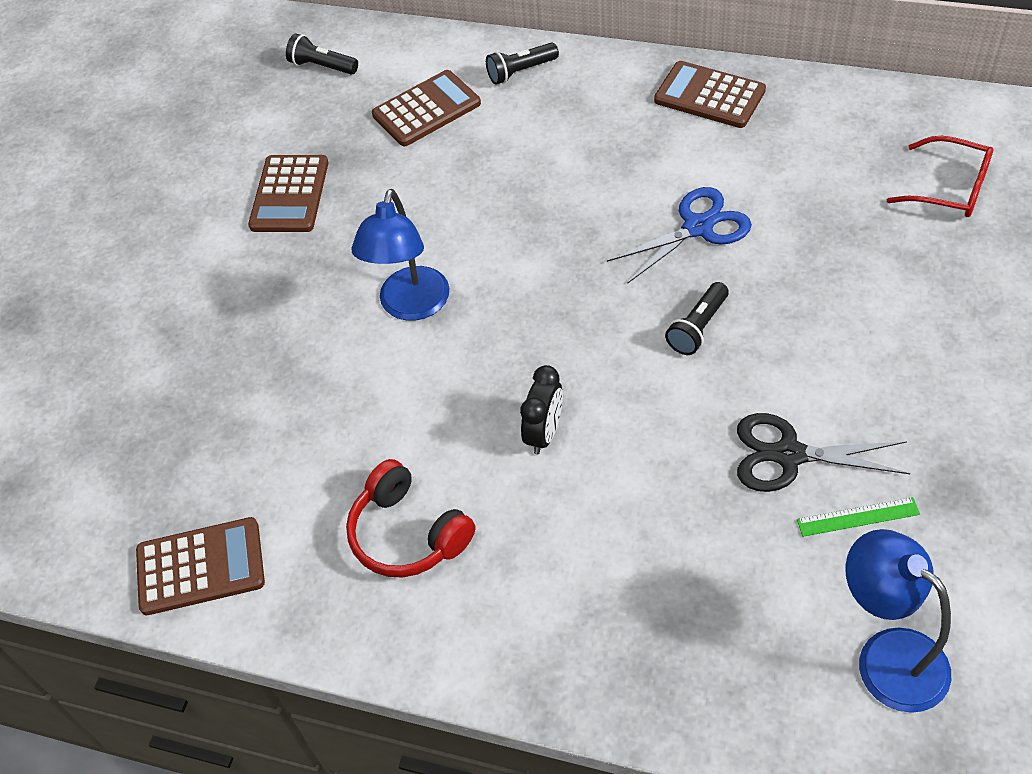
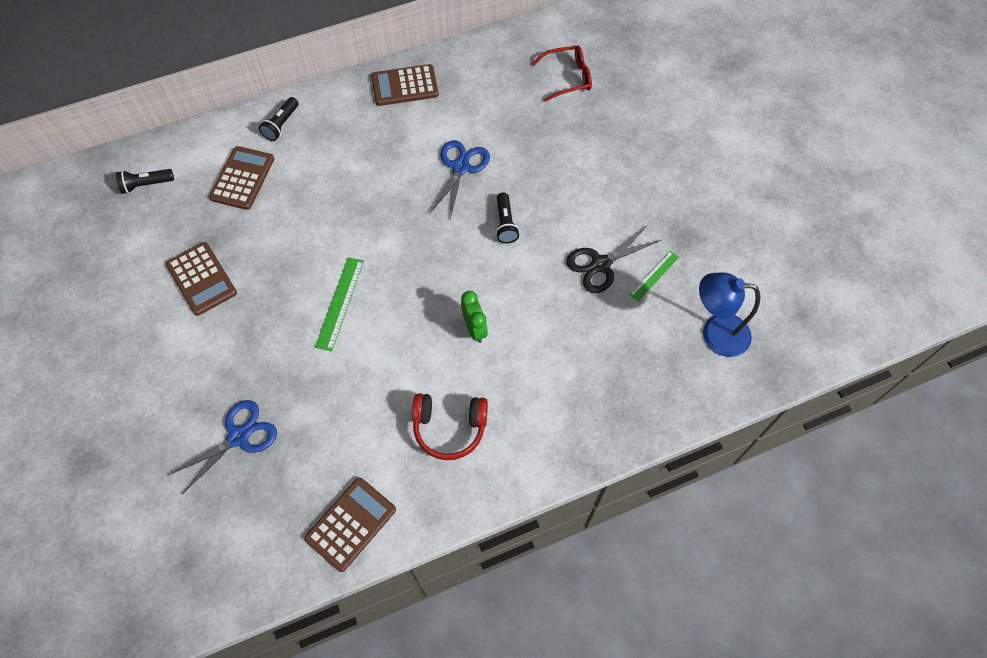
camera: 45 degrees left, 10 degrees up
blue lamp [351,189,449,321] -> green ruler [315,257,364,351]
black clock [520,365,563,454] -> green clock [461,291,488,343]
none -> blue scissors [167,400,277,495]

